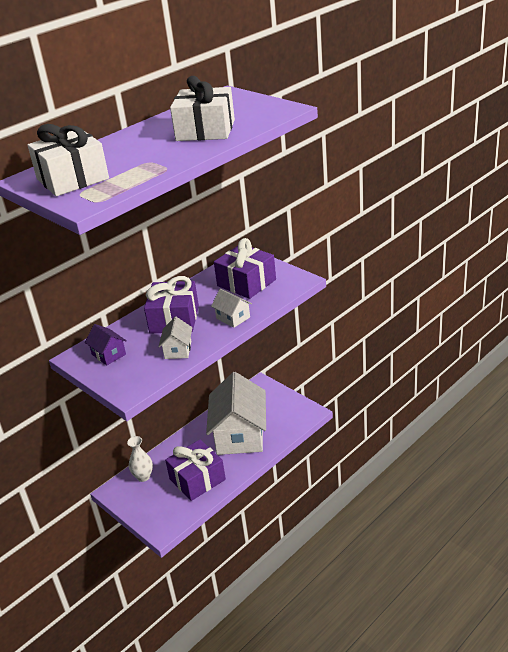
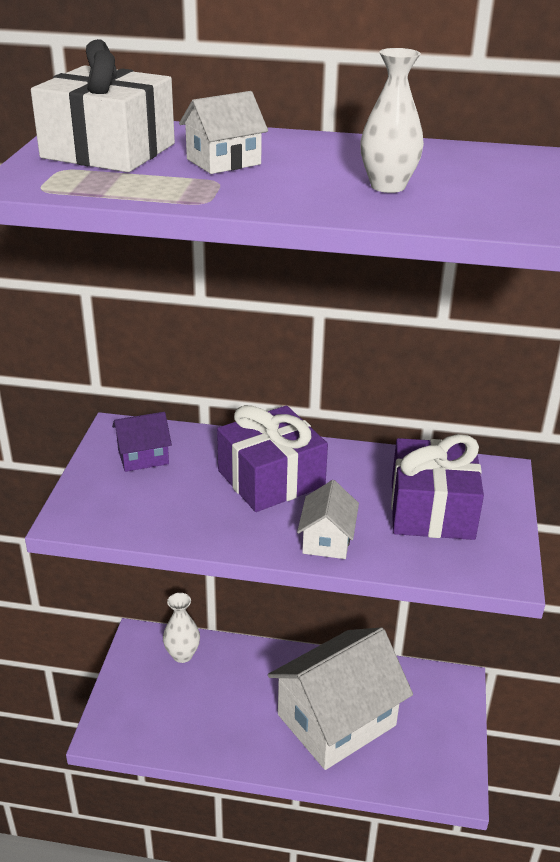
camera: 50 degrees right, 0 degrees up
purple house [85,324,127,365] -> purple house turned 60 degrees clockwise [112,412,172,472]
white house [158,317,192,359] -> white house moved to [179,91,268,174]
purple gift [165,440,226,501] -> none
white gift [170,76,235,141] -> white vase [360,48,424,193]

